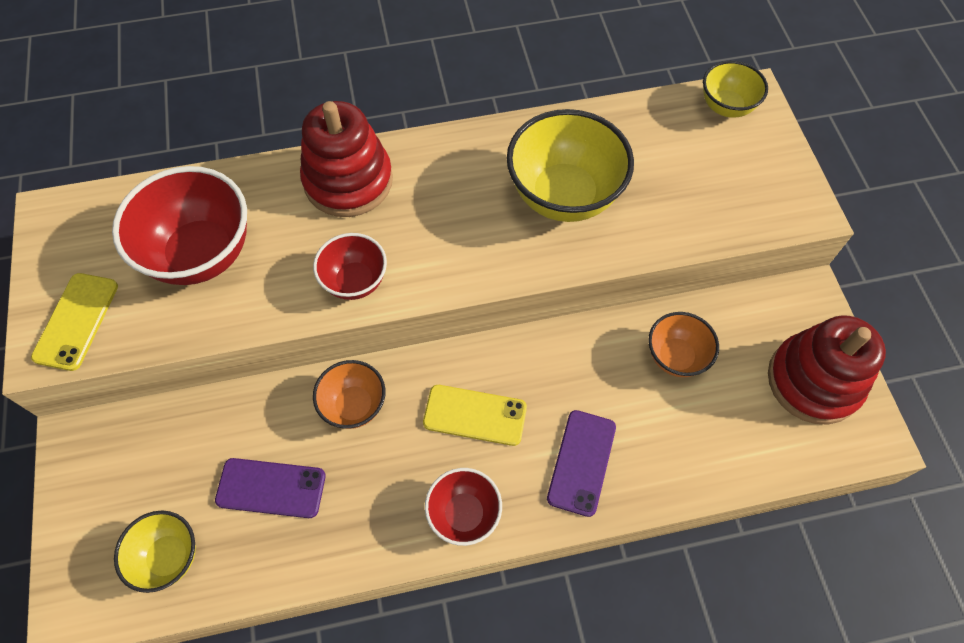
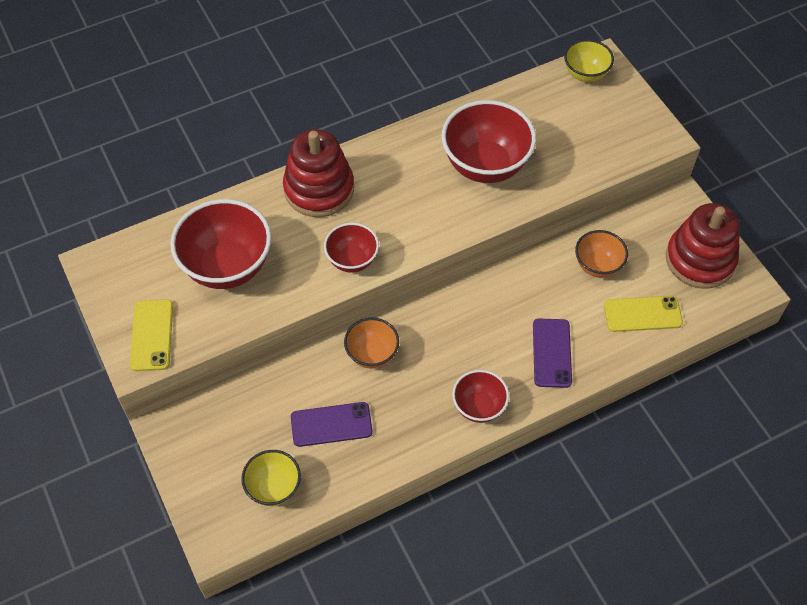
camera: 15 degrees left, 5 degrees down
yellow phone [423,385,527,446] -> yellow phone moved to [604,296,683,332]
yellow bowl [507,109,634,222] -> red bowl [441,100,536,183]

